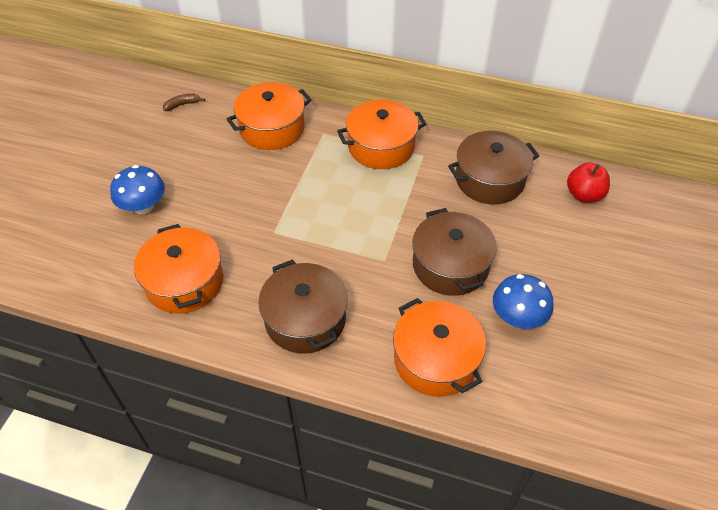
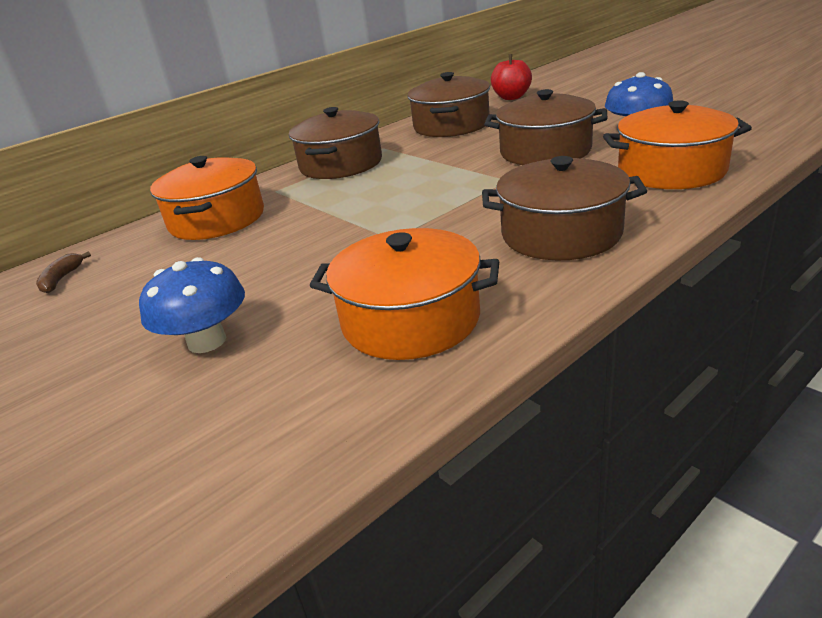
camera: 55 degrees left, 20 degrees down
orange pot [337,99,426,169] -> brown pot [289,107,382,179]

